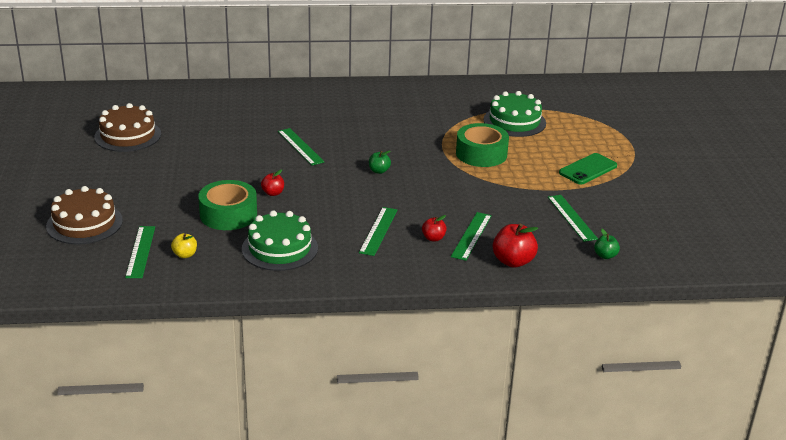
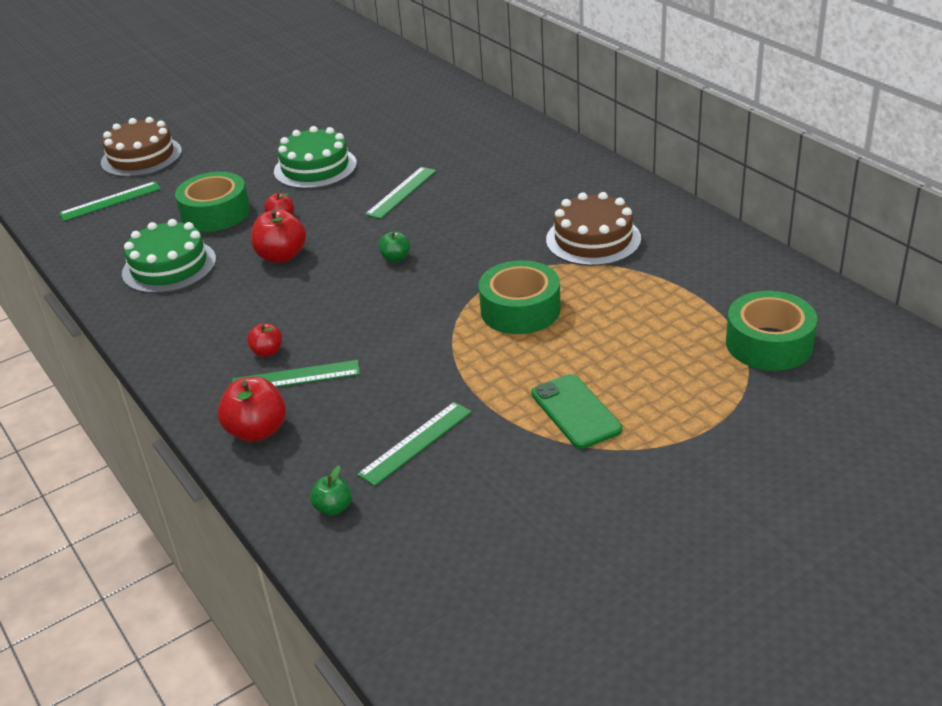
camera: 65 degrees right, 5 degrees up
brown cake [94,103,161,152] -> brown cake moved to [546,192,641,266]
yellow apple [171,233,197,258] -> none
green ruler [359,207,397,256] -> none
green cake [483,91,546,137] -> green cake moved to [274,126,357,189]
green phone [559,153,617,184] -> green phone turned 45 degrees clockwise [531,374,622,449]
none -> red apple [251,209,306,263]
none -> green tape [726,291,817,371]

